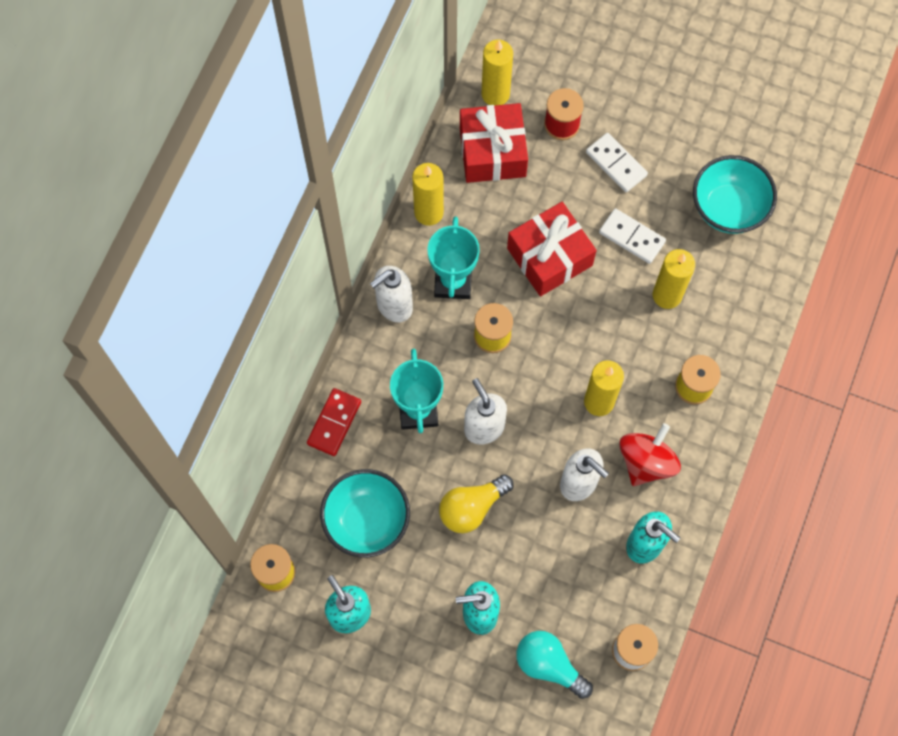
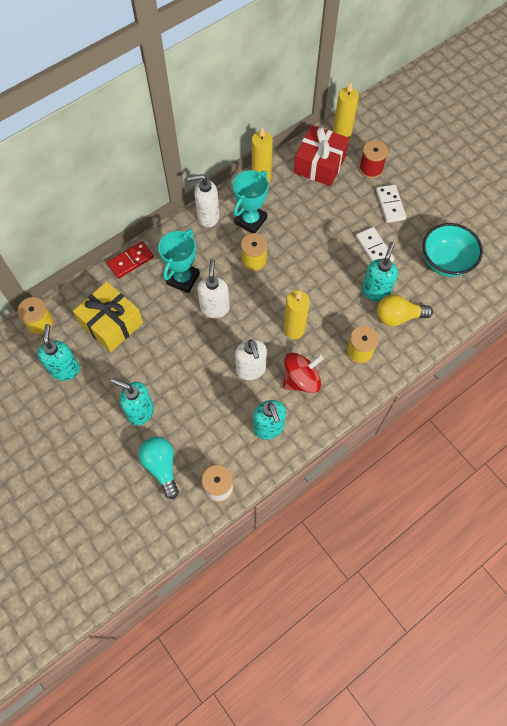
camera: 30 degrees right, 5 degrees down
turquoise bowl [320,469,410,558] -> yellow gift [73,281,143,352]
yellow light bulb [439,474,513,533] -> yellow light bulb moved to [377,294,433,326]
red gift [507,202,597,297] -> none
yellow candle [653,249,695,309] -> turquoise soap dispenser [362,242,398,302]

